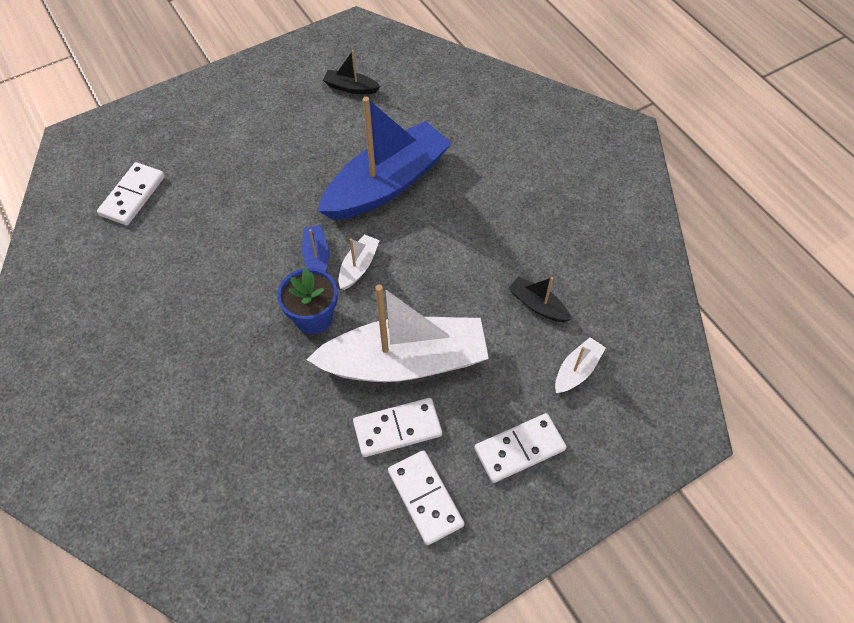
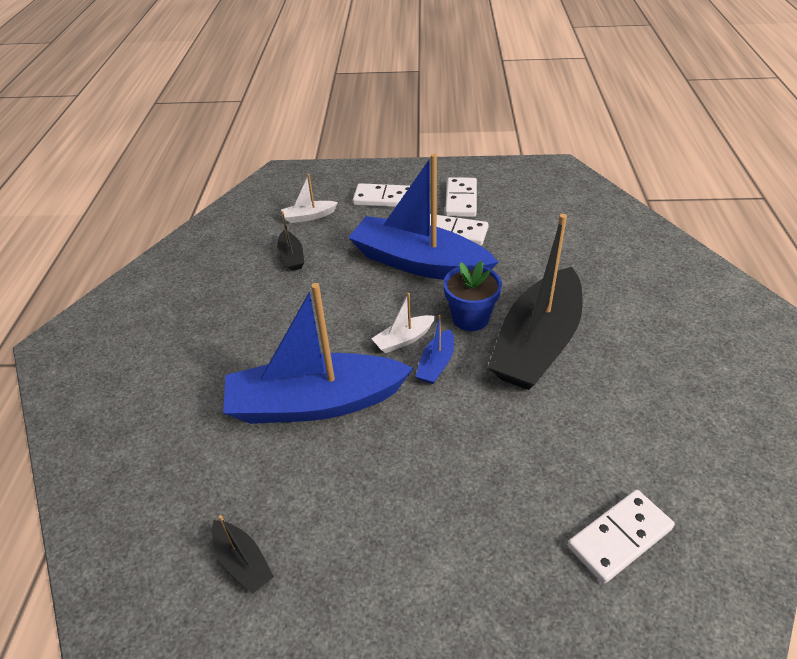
camera: 145 degrees left, 15 degrees down
white boat [306,285,489,382] -> blue boat [348,153,498,280]
none -> black boat [488,214,583,390]

